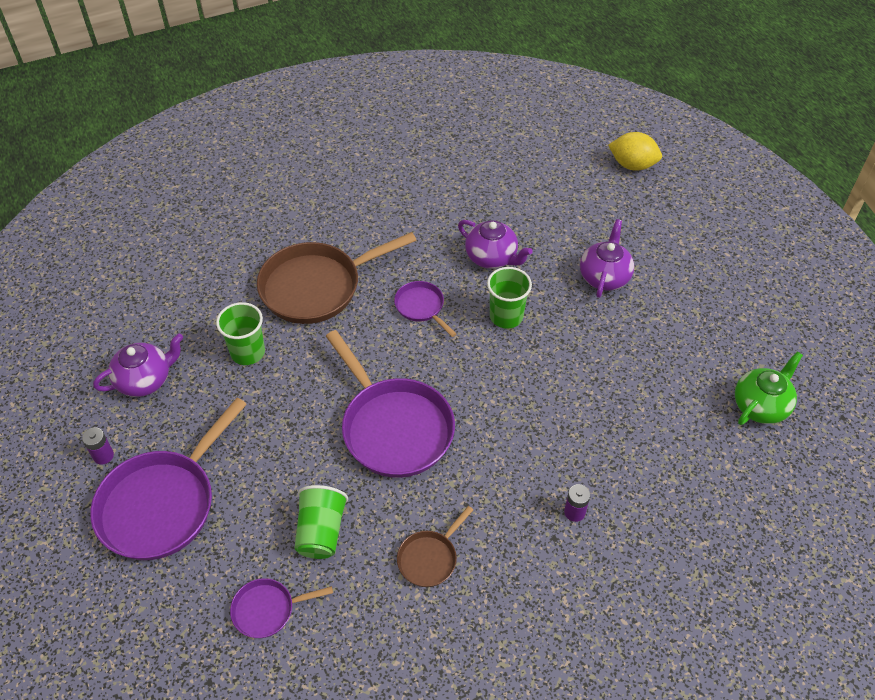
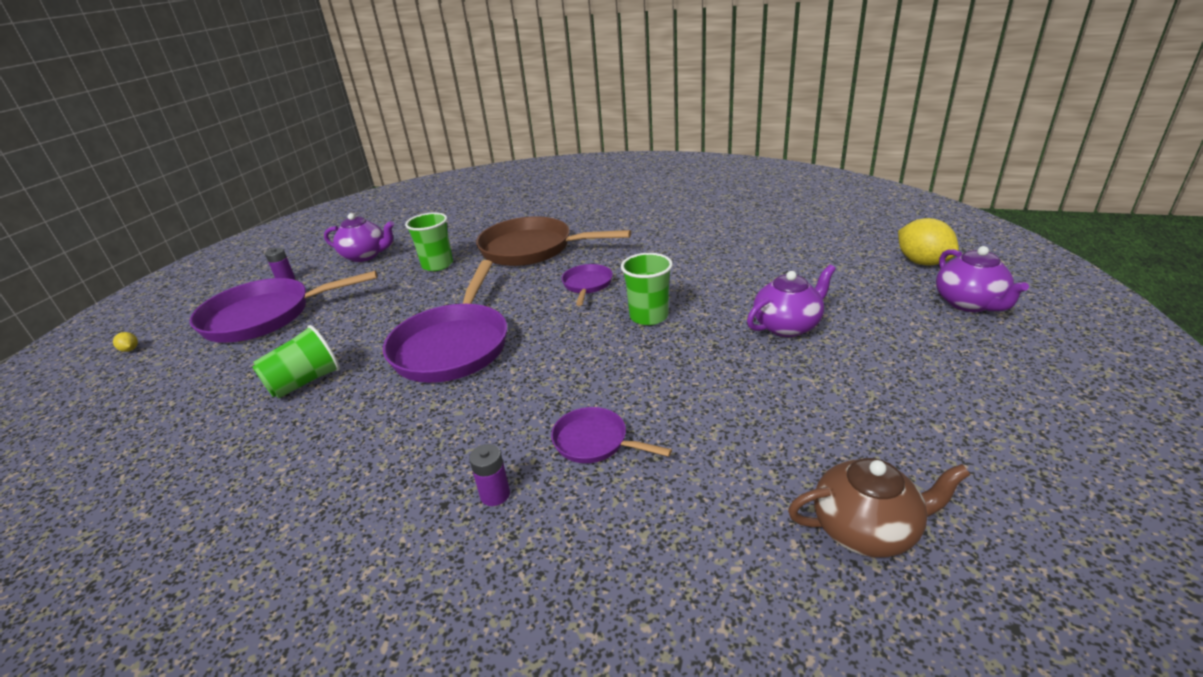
camera: 45 degrees right, 20 degrees down
purple pan [230,578,333,638] -> purple pan moved to [551,407,672,463]
brown pan [397,506,473,587] -> none
purple teapot [458,220,533,269] -> purple teapot moved to [936,246,1029,312]
green teapot [735,352,803,425] -> brown teapot [788,458,971,558]
none -> yellow lemon [113,332,138,352]

